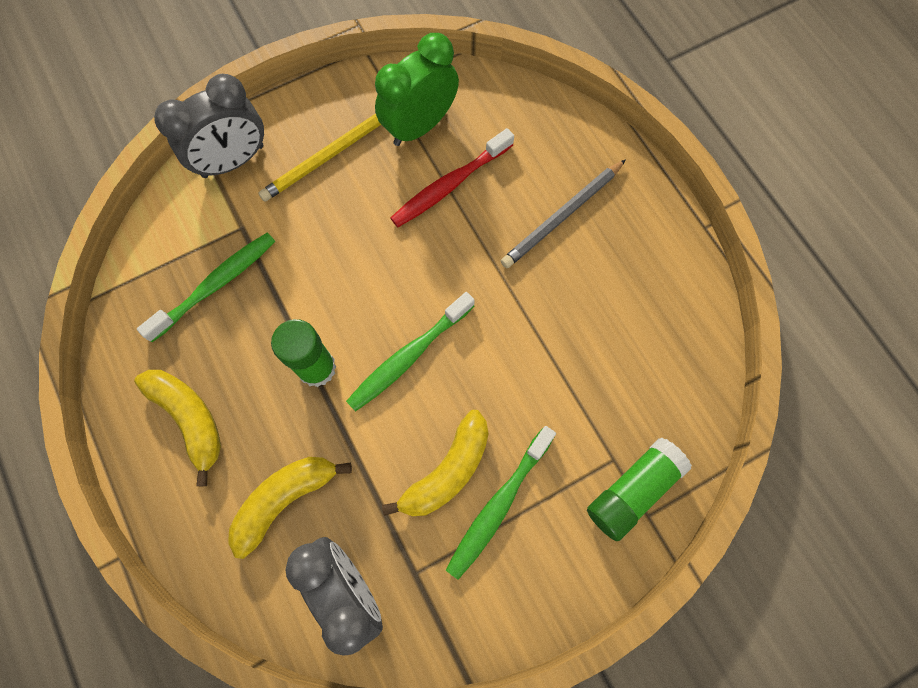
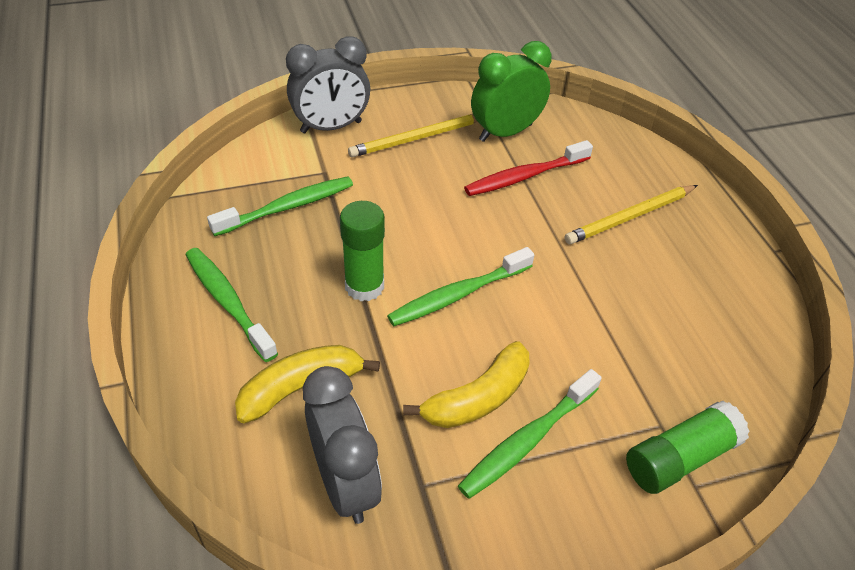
camera: 10 degrees right, 25 degrees down
yellow banana [134,370,221,486] -> green toothbrush [186,248,278,362]
grey pencil [501,159,626,268] -> yellow pencil [565,185,698,244]

